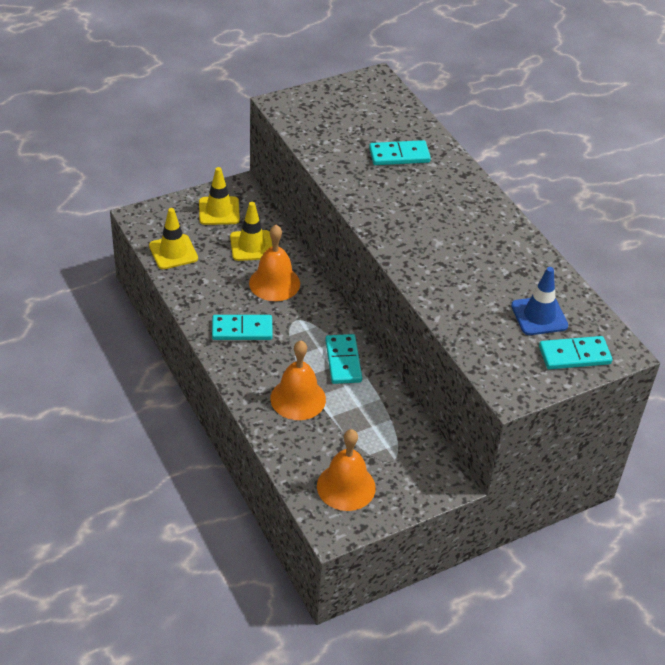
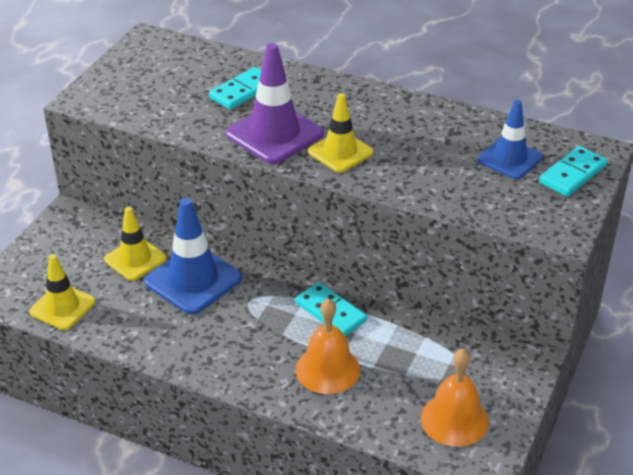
camera: 35 degrees left, 5 degrees down
yellow traffic cone [199,167,240,225] -> yellow traffic cone moved to [308,93,373,172]
turquoise domino [212,315,273,340] -> none
orange bell [249,225,300,301] -> blue traffic cone [144,198,242,315]
none -> purple traffic cone [226,43,324,164]

